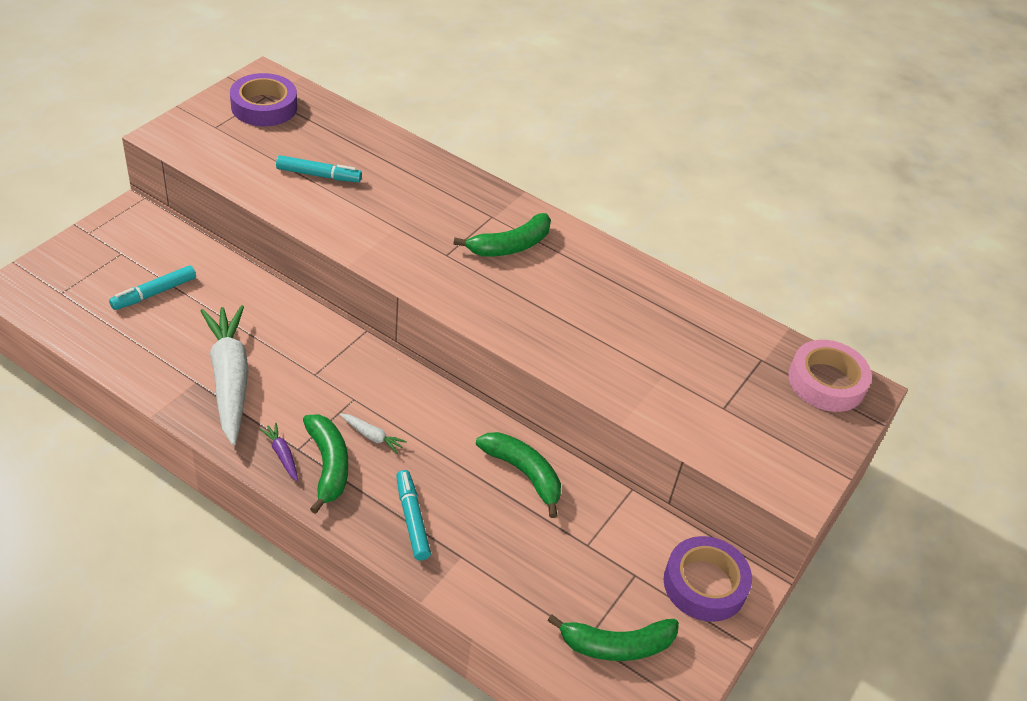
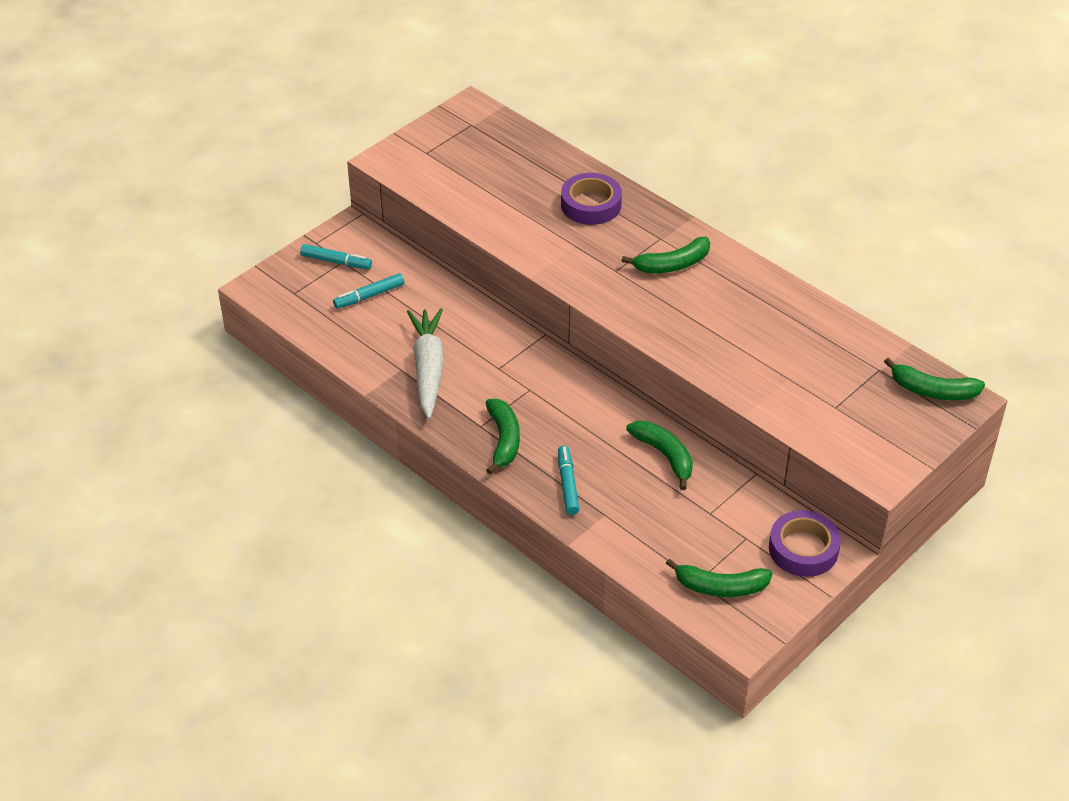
camera: 15 degrees right, 0 degrees up
purple tape [230,73,297,126] -> purple tape moved to [561,173,622,225]
purple carrot [259,422,298,481] -> none
turquoise marker [276,155,362,182] -> turquoise marker moved to [300,244,372,269]
white carrot [340,413,407,454] -> none
pink tape [788,340,872,412] -> green banana [884,358,985,400]

